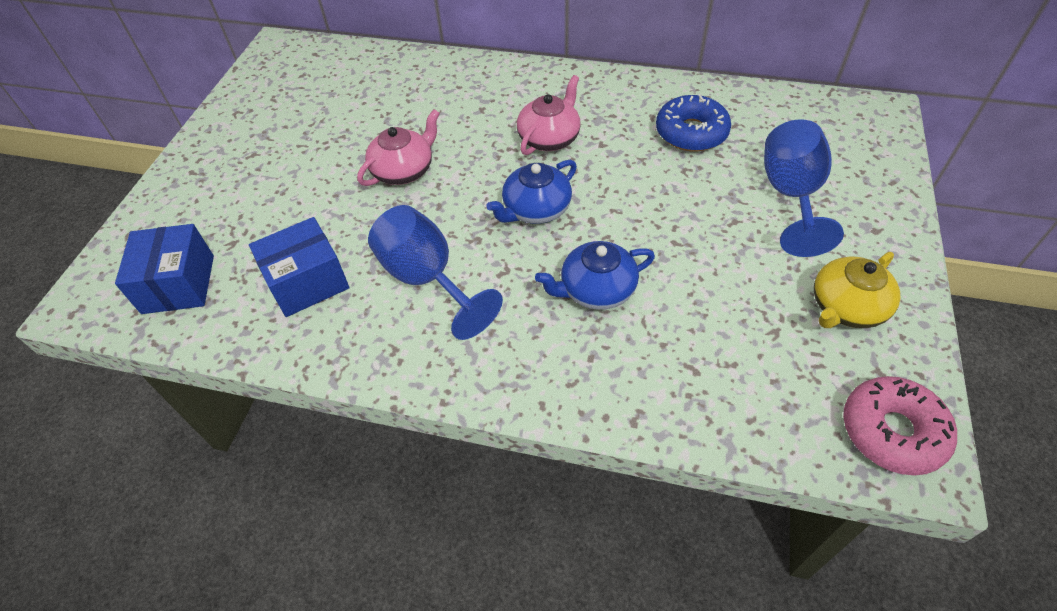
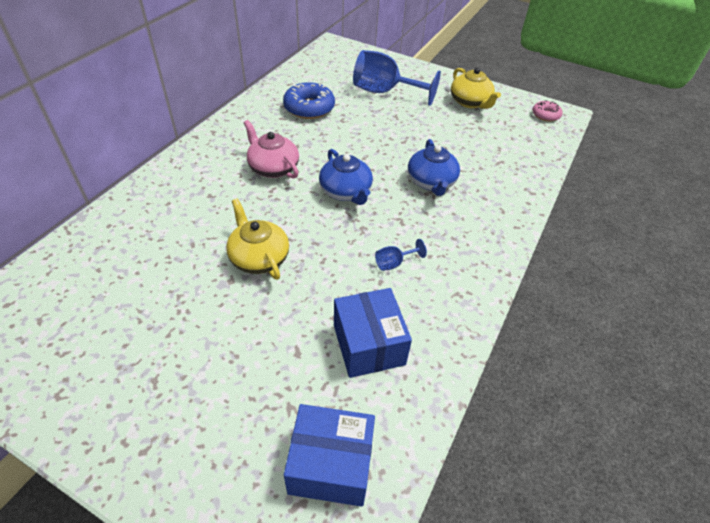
camera: 80 degrees left, 5 degrees down
pink teapot [357,109,440,186] -> yellow teapot [226,199,289,280]
blue goblet [368,205,503,340] -> blue goblet [375,239,427,271], size x0.42
pink donut [843,376,957,475] -> pink donut [532,100,563,122], size x0.58

